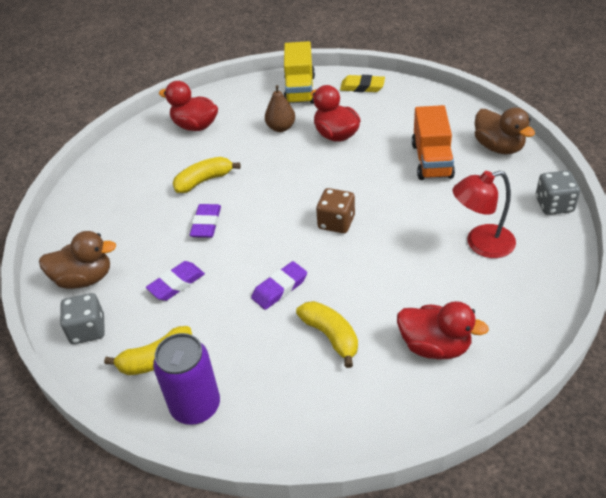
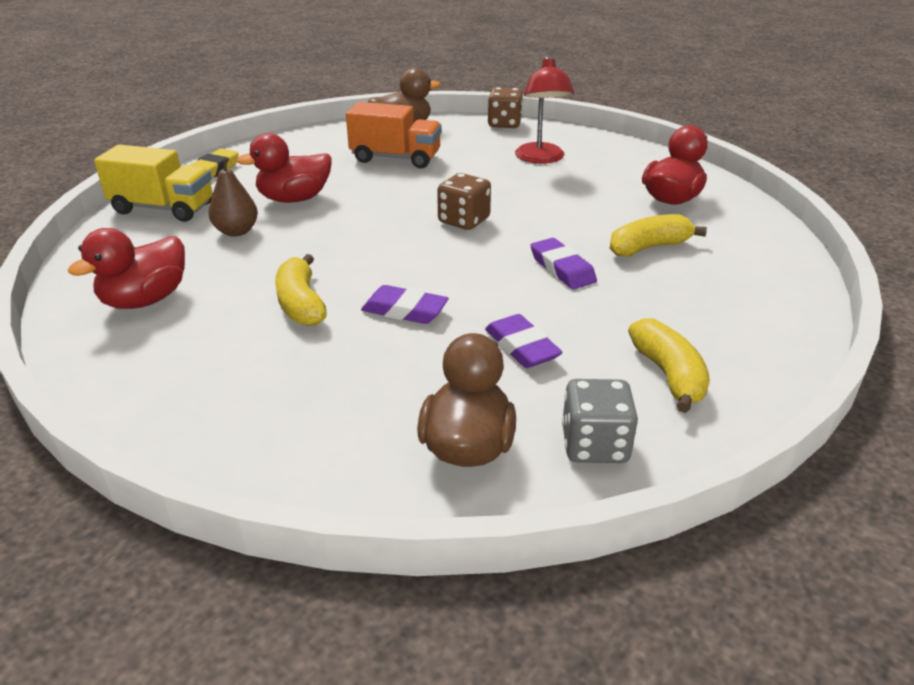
camera: 80 degrees left, 10 degrees down
purple can [153,333,220,425] -> none
grey dice [536,170,580,215] -> brown dice [488,87,523,128]

